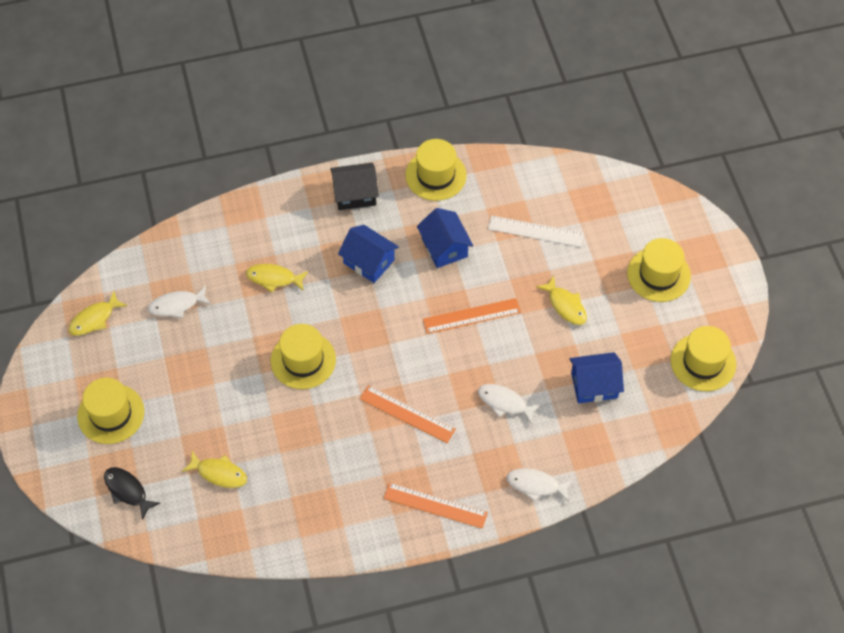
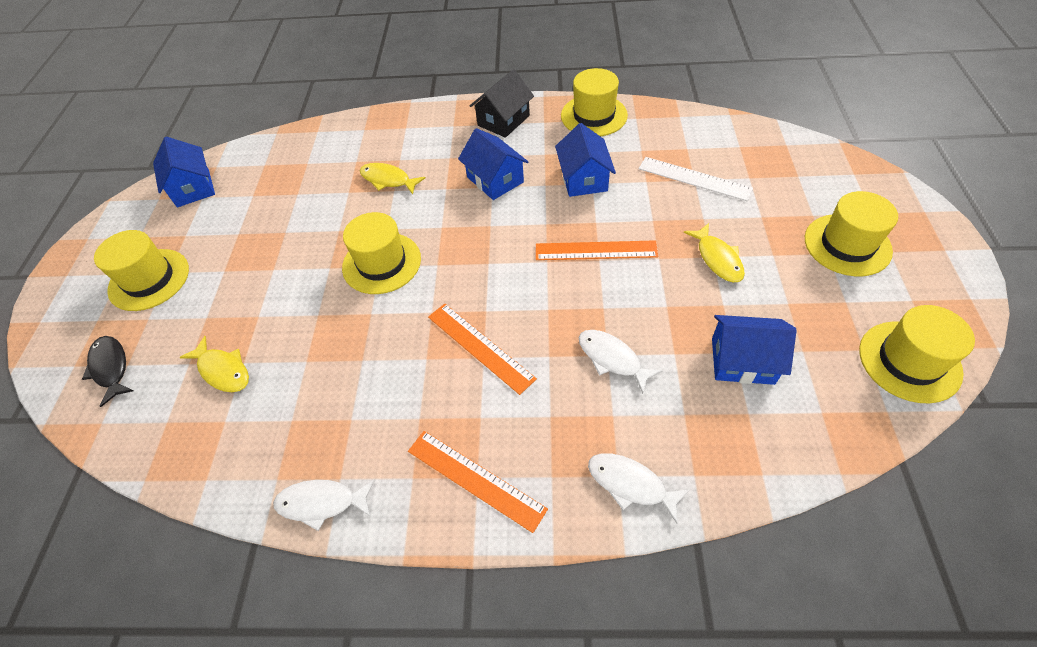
camera: 20 degrees right, 5 degrees down
yellow fish [68,291,127,336] -> blue house [153,137,215,207]
white fish [148,286,211,319] -> white fish moved to [273,480,375,531]
black house [330,163,379,210] -> black house turned 60 degrees counterclockwise [470,69,534,138]

